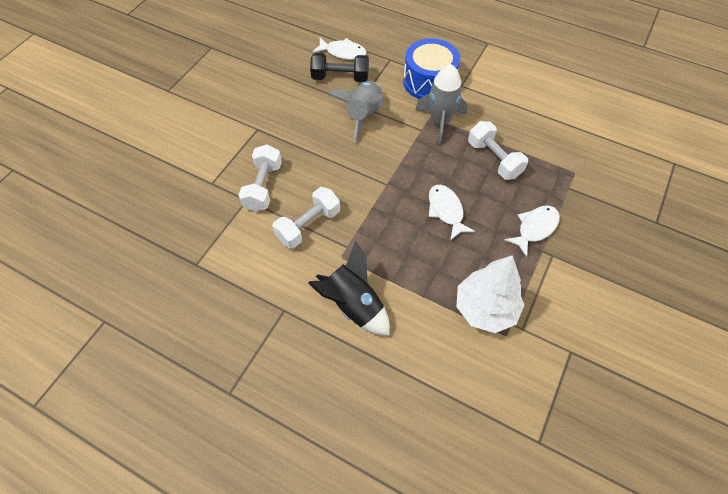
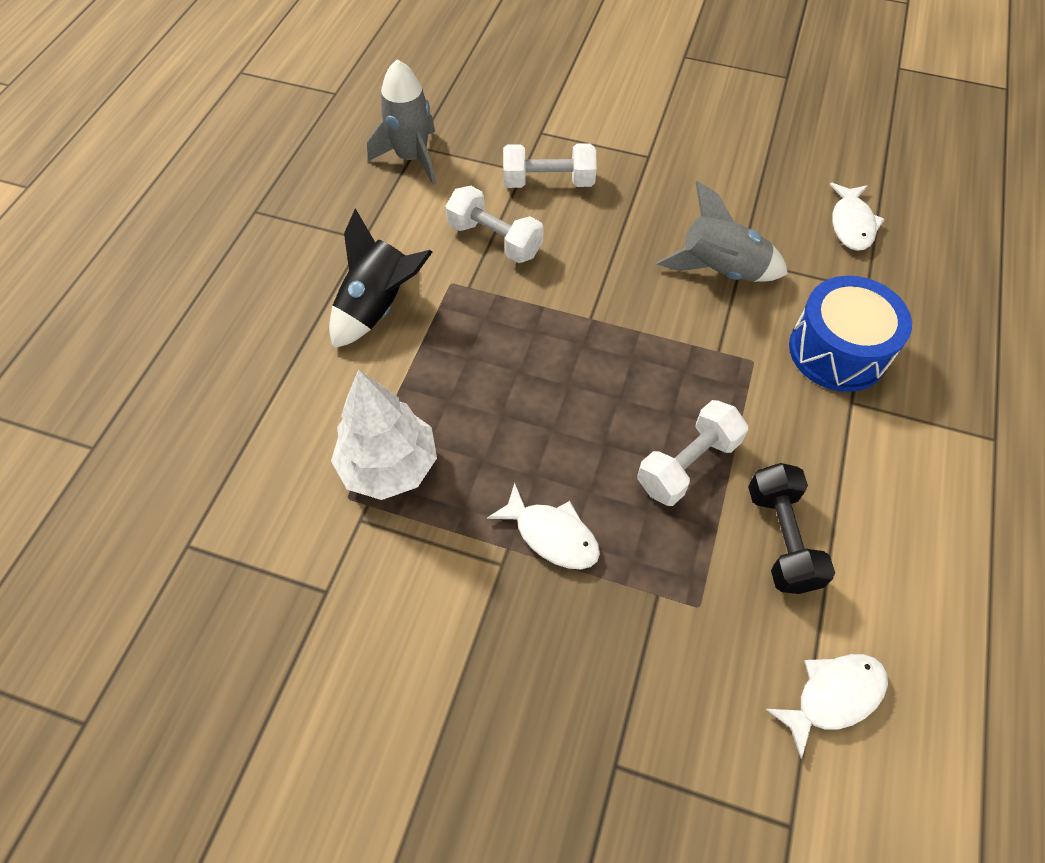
camera: 80 degrees right, 0 degrees up
black dumbbell [310,53,369,82] -> black dumbbell moved to [748,463,835,594]
grey rocket [415,64,468,145] -> grey rocket moved to [367,60,436,185]
white fish [429,185,475,241] -> white fish moved to [765,654,888,759]

